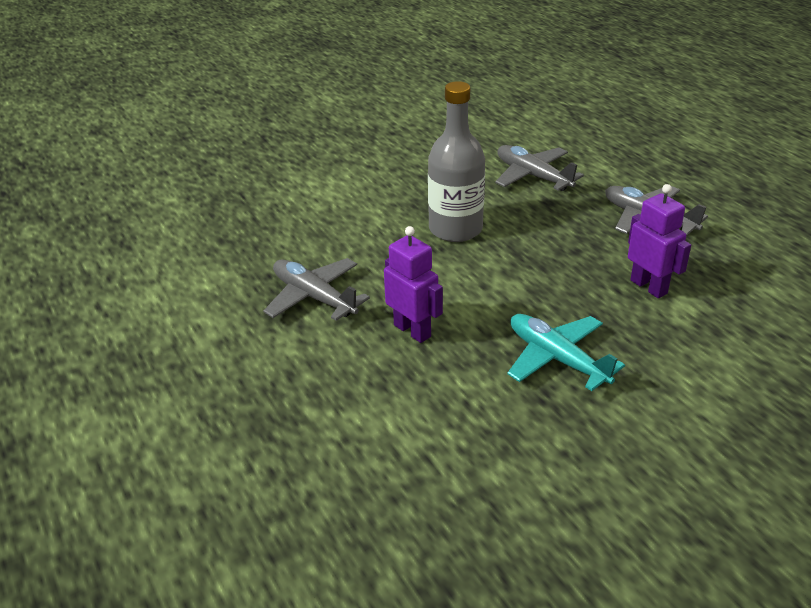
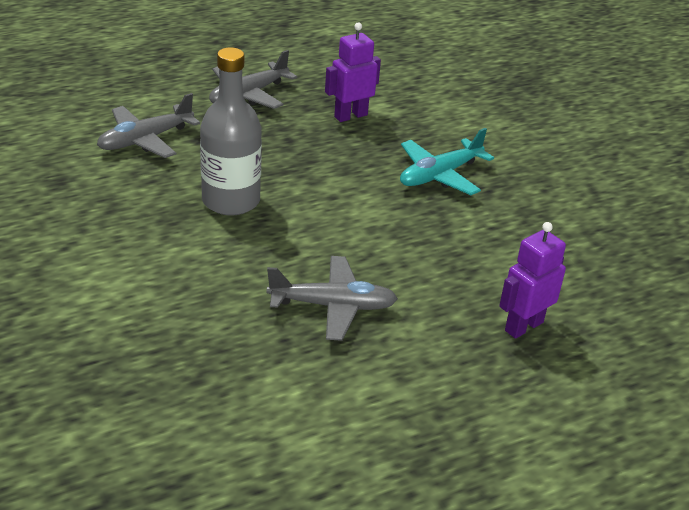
camera: 90 degrees left, 0 degrees up
grey plane [263,258,370,321] -> grey plane turned 135 degrees counterclockwise [267,256,398,341]
purple robot [384,226,443,343] -> purple robot moved to [499,222,566,339]

